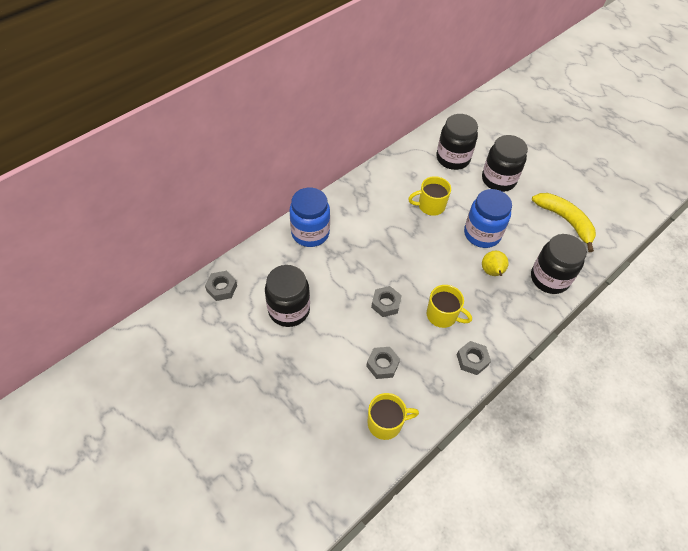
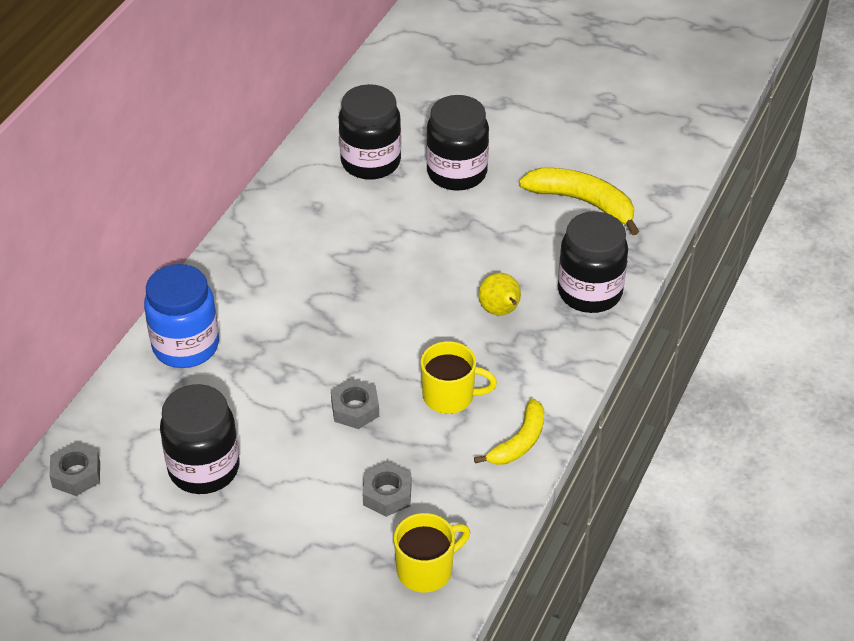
camera: 20 degrees left, 10 degrees down
yellow mug [408,176,451,216] -> none
grey nut [457,341,491,375] -> yellow banana [474,398,544,465]
blue jar [464,189,512,248] -> none

